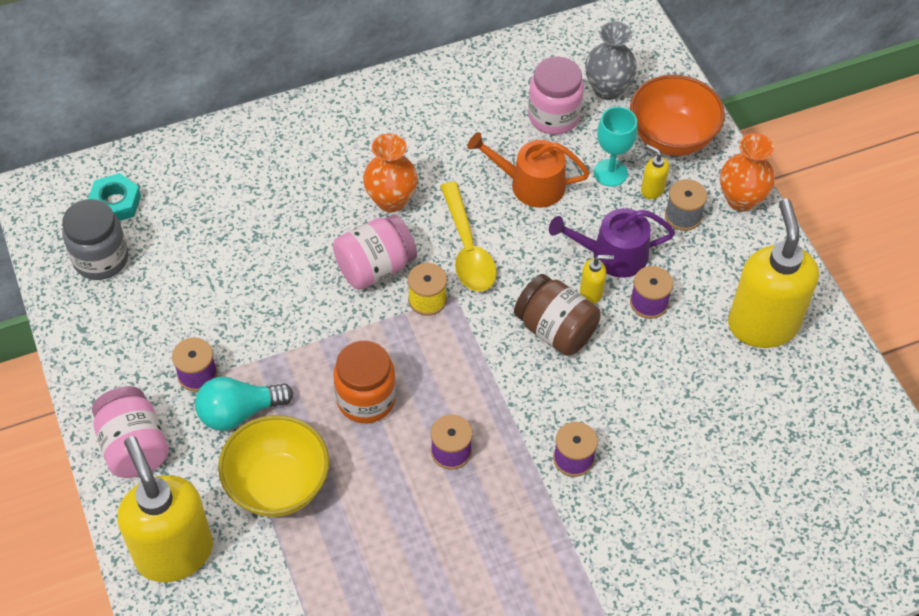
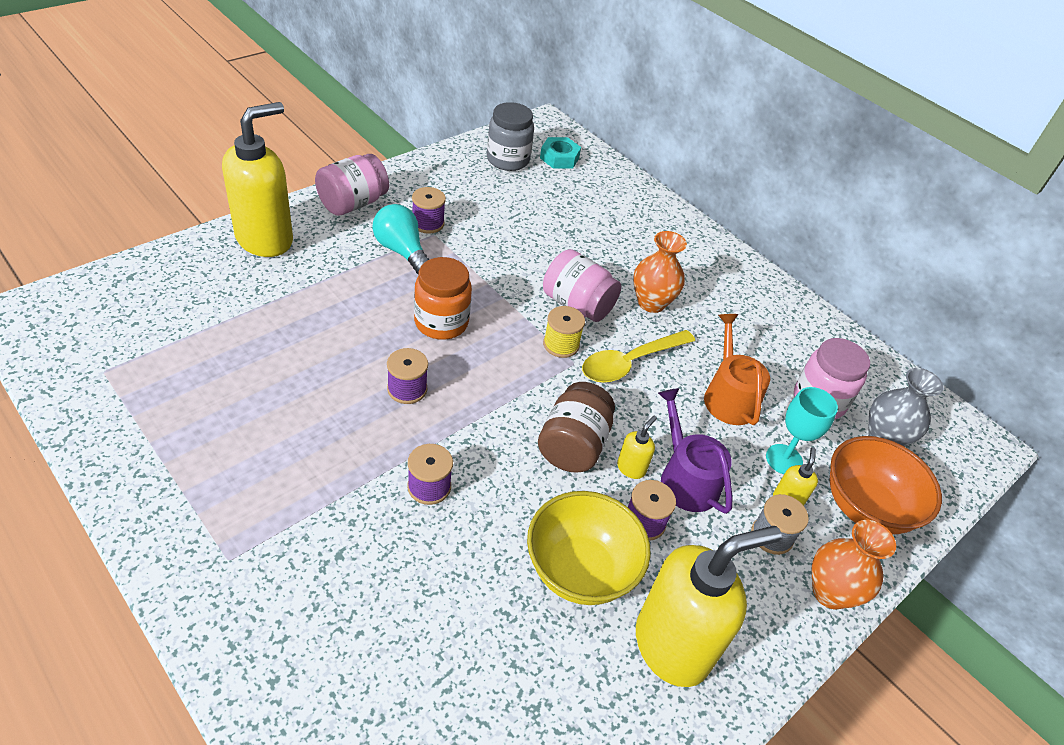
camera: 65 degrees right, 10 degrees down
yellow bowl [218,415,329,517] -> yellow bowl moved to [527,491,651,605]
yellow soap dispenser [580,255,614,304] -> yellow soap dispenser turned 120 degrees counterclockwise [617,416,657,479]

